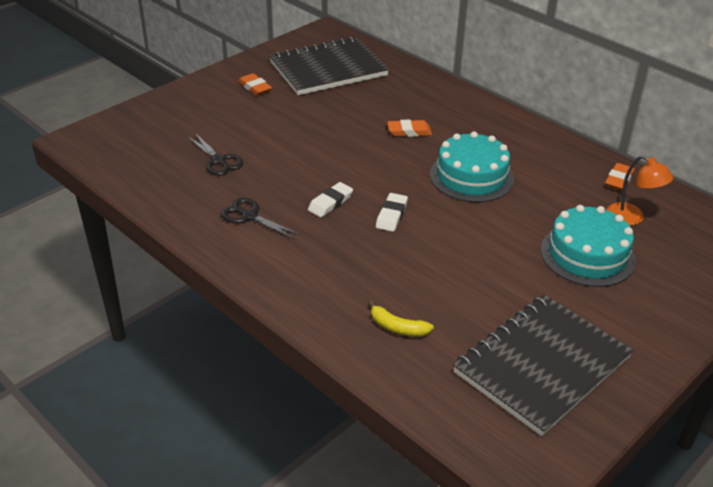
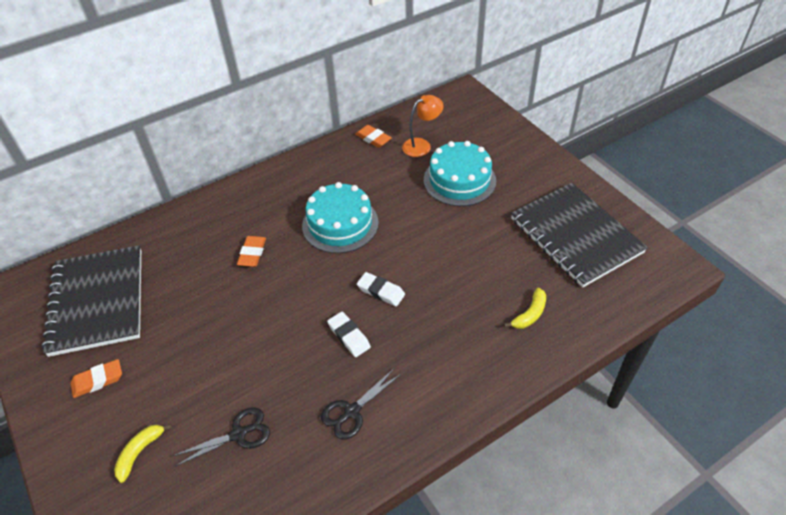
camera: 75 degrees left, 10 degrees up
none -> yellow banana [114,424,172,483]

